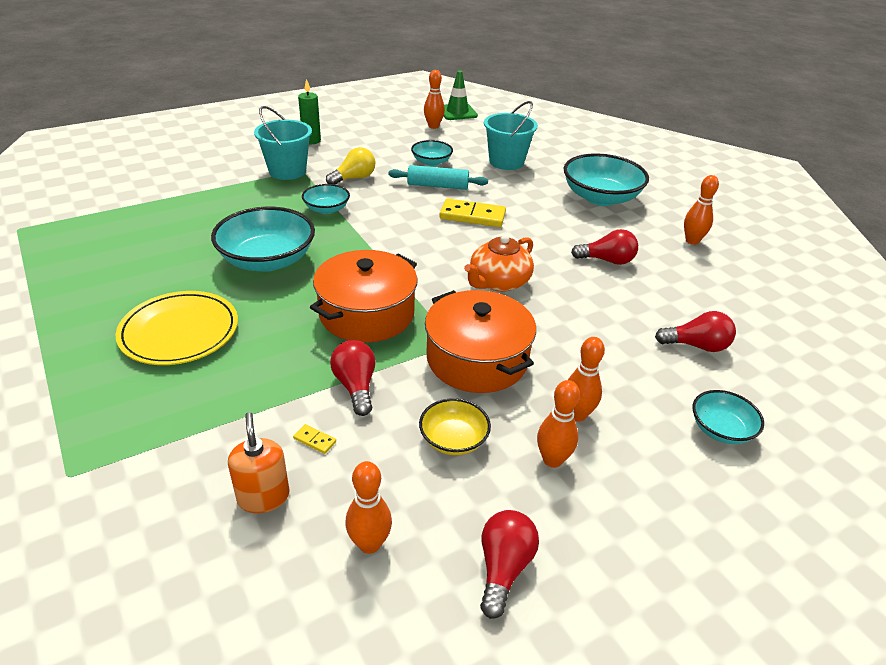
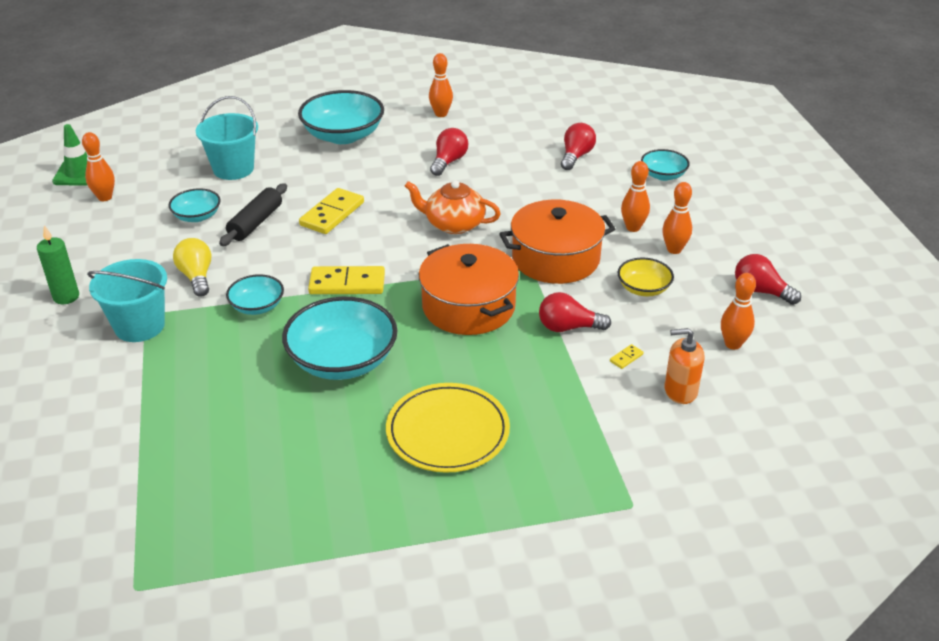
camera: 70 degrees left, 0 degrees up
turquoise rolling pin [389,165,488,190] -> black rolling pin [219,183,287,246]
orange teapot [464,235,534,292] -> orange teapot turned 135 degrees clockwise [405,180,501,234]
none -> yellow domino [308,266,385,294]

